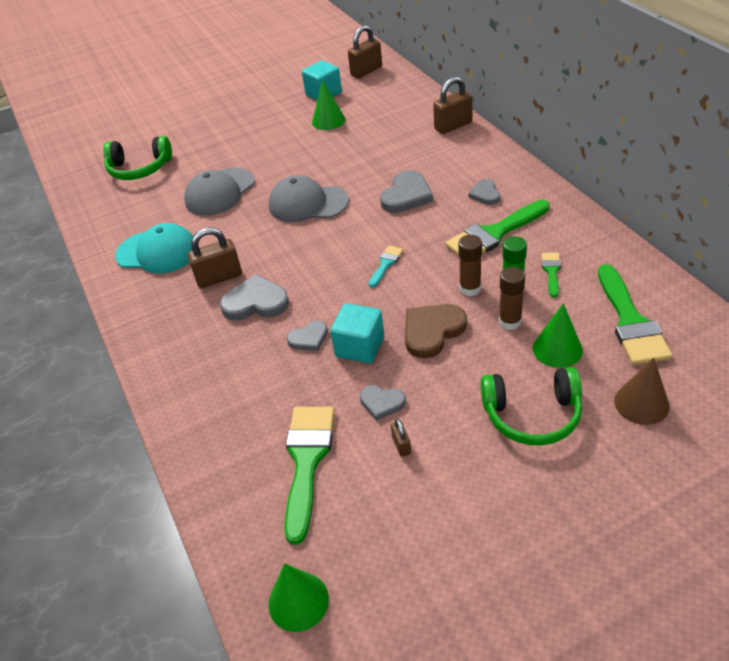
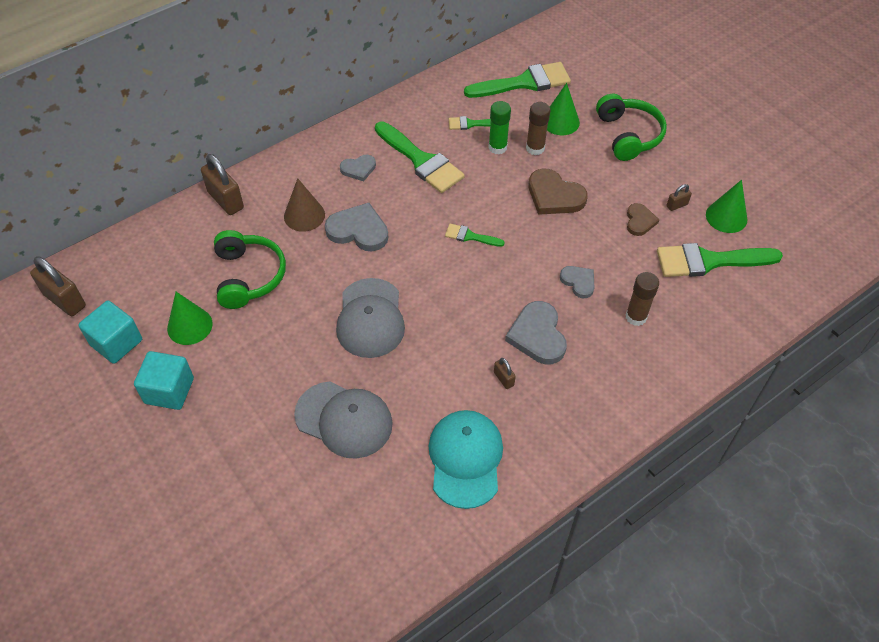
camera: 105 degrees left, 10 degrees up
green headphones [103,136,172,180] -> green headphones moved to [214,230,286,309]
brown padlock [187,227,242,288] -> brown padlock [494,358,516,389], size x0.49
green cone [268,563,329,632] -> green cone moved to [706,180,747,233]
turquoise cube [330,303,384,364] -> turquoise cube moved to [134,351,194,410]
grey heart [360,385,406,421] -> brown heart [627,203,659,236]
turquoise brush [369,245,403,288] -> green brush [445,224,505,247]
brown glue stick [458,235,482,296] -> brown glue stick moved to [626,272,659,326]
brown cone [614,357,670,425] -> brown cone moved to [284,178,325,232]

